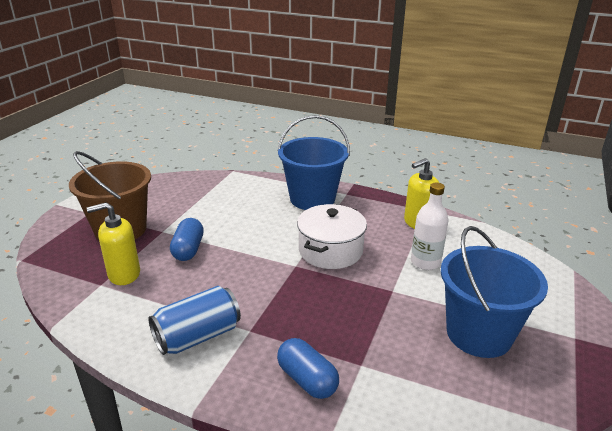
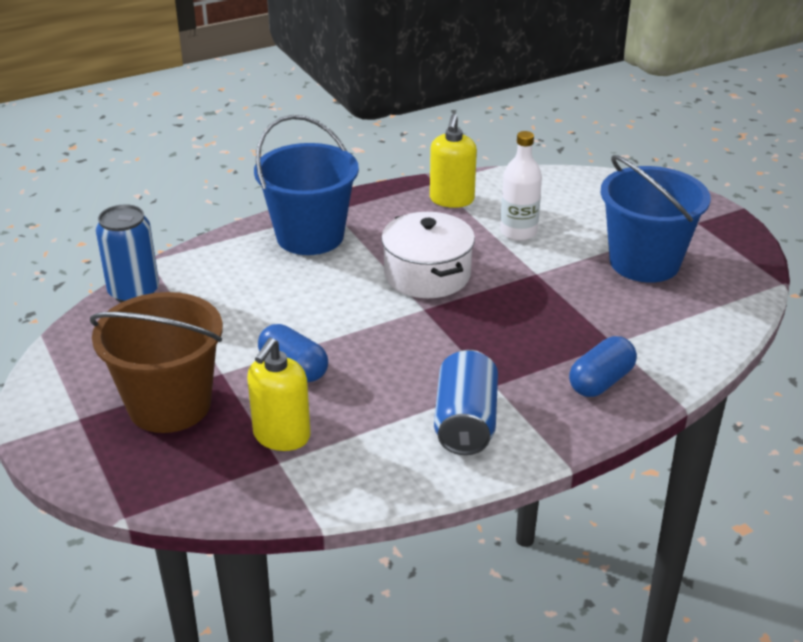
camera: 50 degrees left, 5 degrees up
blue capsule [277,338,339,399] -> blue capsule turned 45 degrees counterclockwise [569,336,637,397]
none -> blue can [96,204,159,302]

